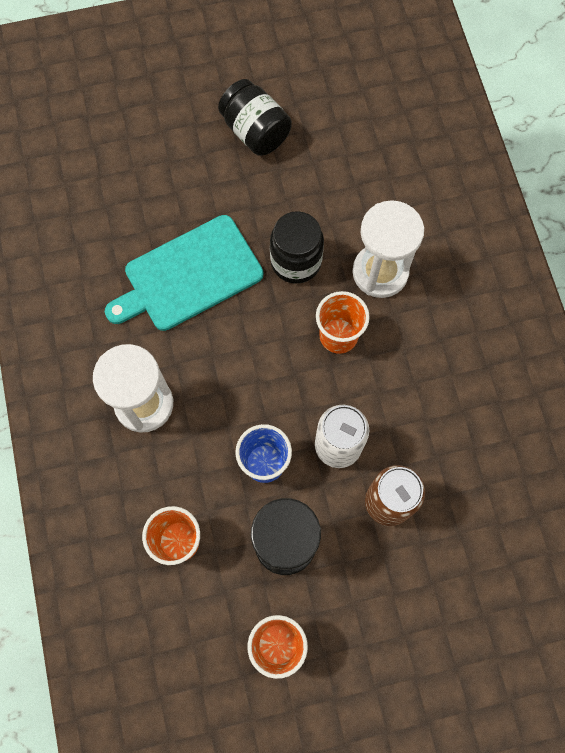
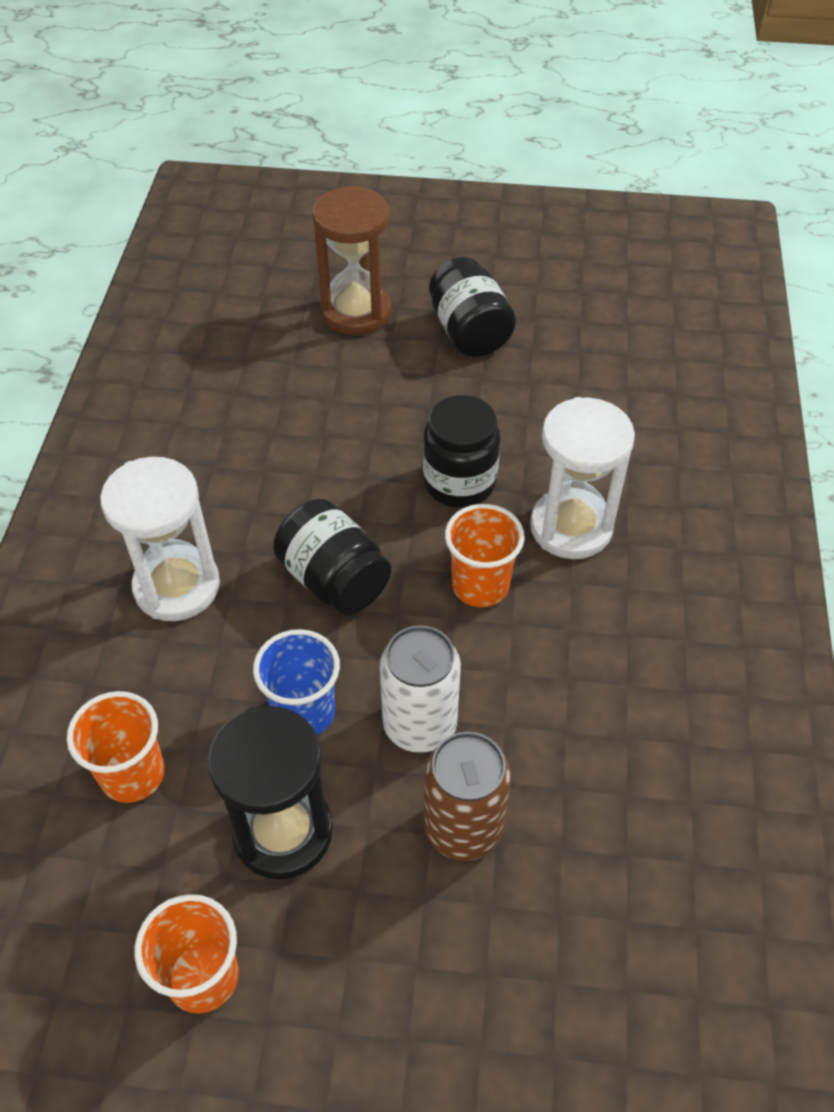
camera: 20 degrees right, 20 degrees down
turquoise cutting board [105,215,263,331] -> none
none -> black jar [273,499,391,615]
none -> brown hourglass [312,186,392,335]

